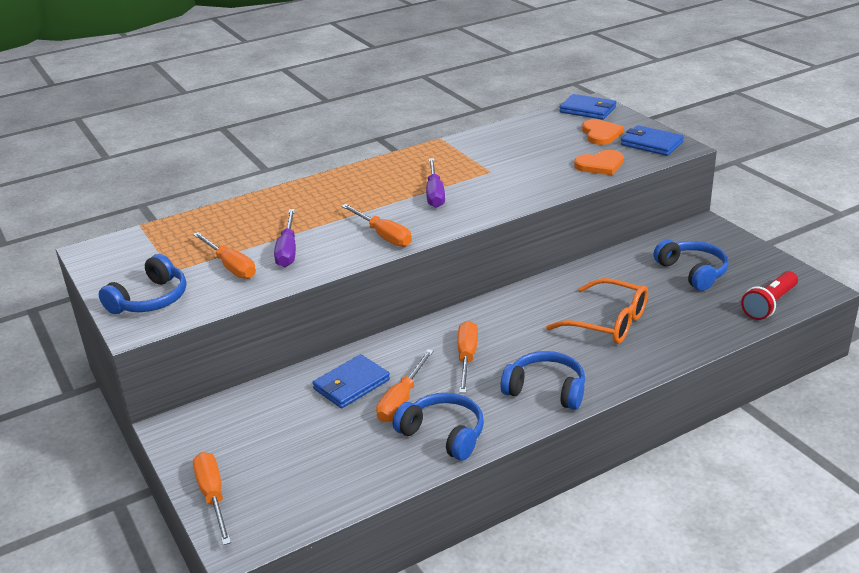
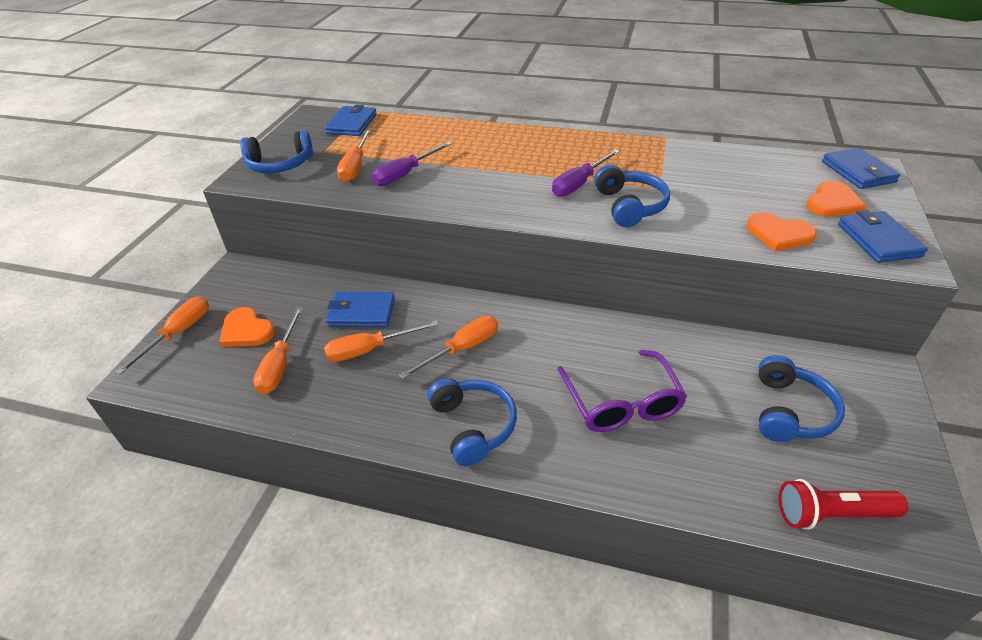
camera: 45 degrees right, 10 degrees up
orange screwdriver [341,204,412,247] -> orange screwdriver moved to [253,307,303,394]
blue headphones [393,393,484,460] -> blue headphones moved to [594,164,670,227]
orange glasses [546,278,648,344] -> purple glasses [557,350,687,432]
none -> orange heart [219,307,275,347]
none -> blue wallet [325,105,377,136]

